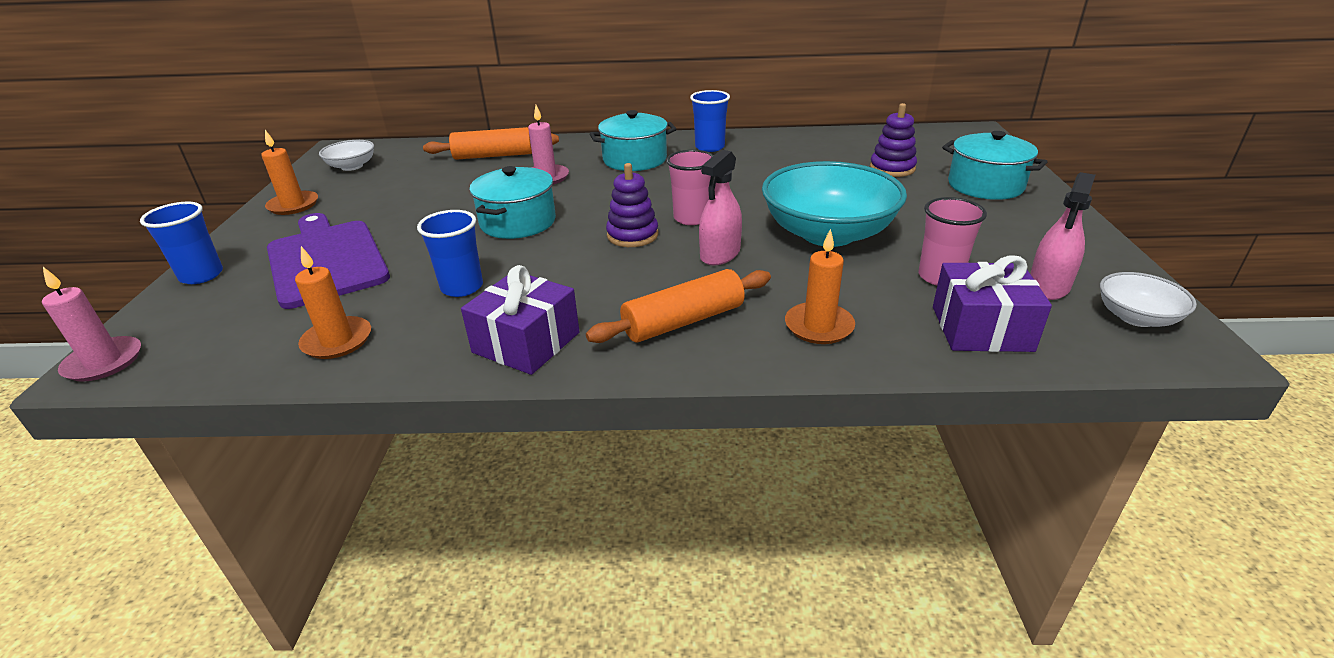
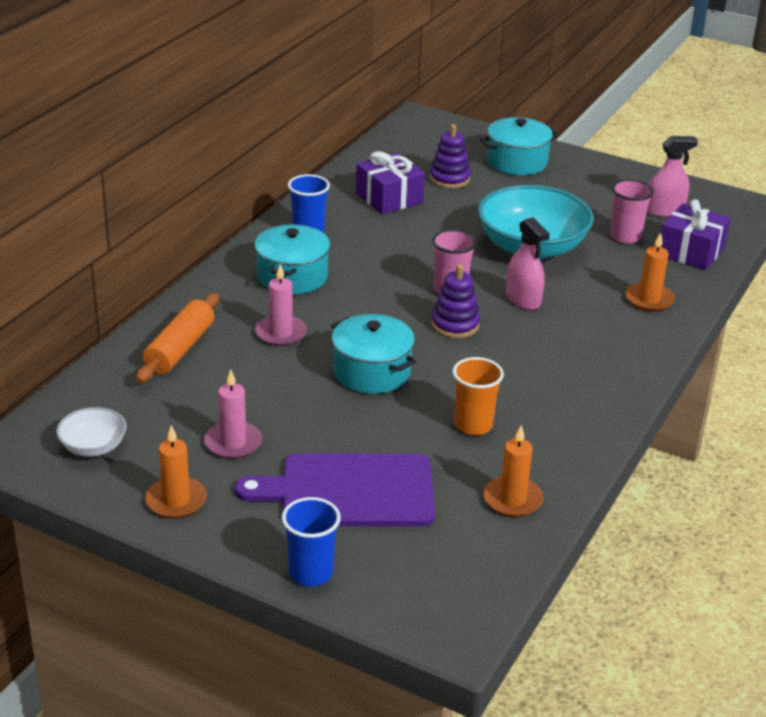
camera: 65 degrees left, 0 degrees up
pink candle [42,267,141,382] -> pink candle moved to [204,370,262,459]
blue cup [417,210,483,297] -> orange cup [453,357,504,435]
purple gift [461,265,580,375] -> purple gift moved to [356,151,425,215]
orange rolling pin [586,269,771,343] -> none
pink spray bottle [1030,172,1095,300] -> pink spray bottle turned 75 degrees counterclockwise [647,136,698,217]
white bowl [1100,272,1197,327] -> none

